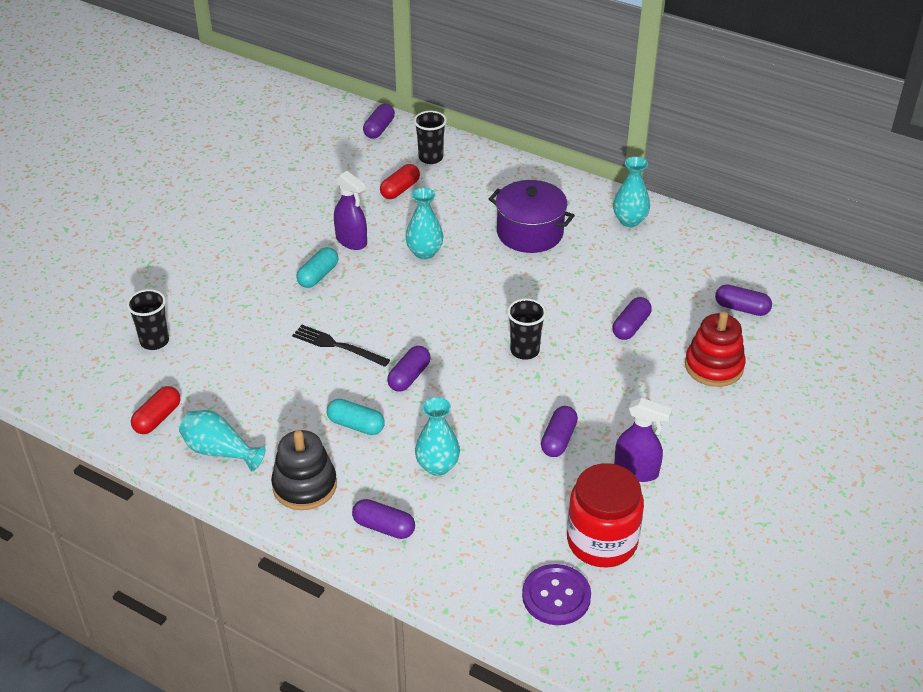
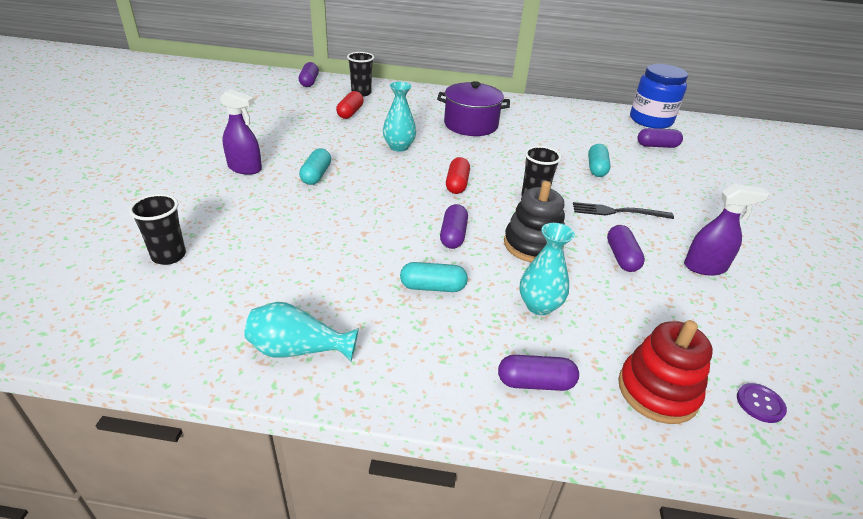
camera: 25 degrees left, 5 degrees down
red capsule [131,386,181,434] -> red capsule moved to [446,157,470,194]
black stacking toy [271,430,337,510] -> black stacking toy moved to [504,181,565,262]
black fork [292,325,390,367] -> black fork moved to [573,202,674,219]
purple spray bottle [334,171,367,250] -> purple spray bottle moved to [220,89,262,175]
purple button [522,564,591,625] -> purple button [737,383,787,423], size x0.56
red jar [567,463,644,568] -> none
purple capsule [612,297,652,340] -> turquoise capsule [588,144,611,177]
turquoise vase [613,157,650,227] -> none
red stacking toy [685,311,746,387] -> red stacking toy moved to [618,320,713,424]
none -> blue jar [630,64,688,129]

